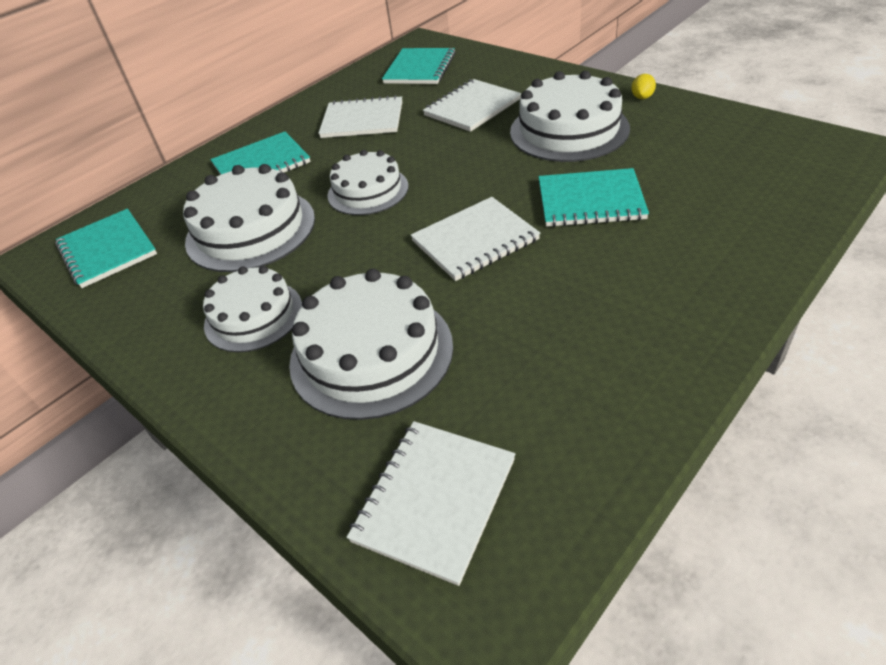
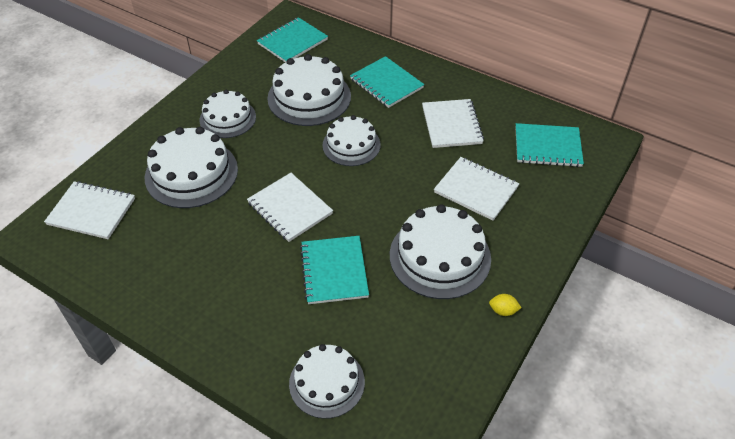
camera: 75 degrees right, 5 degrees up
none -> white cake [289,344,365,419]

